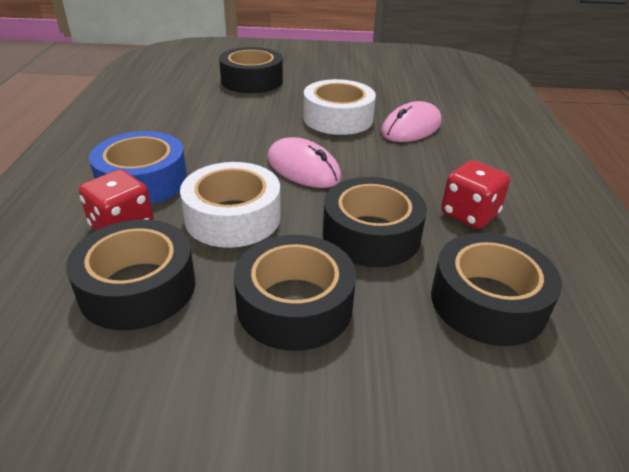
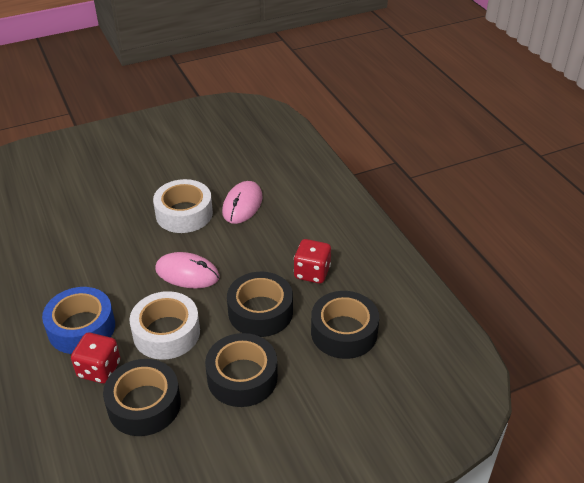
camera: 25 degrees left, 5 degrees up
black tape [219,47,283,93] -> none

